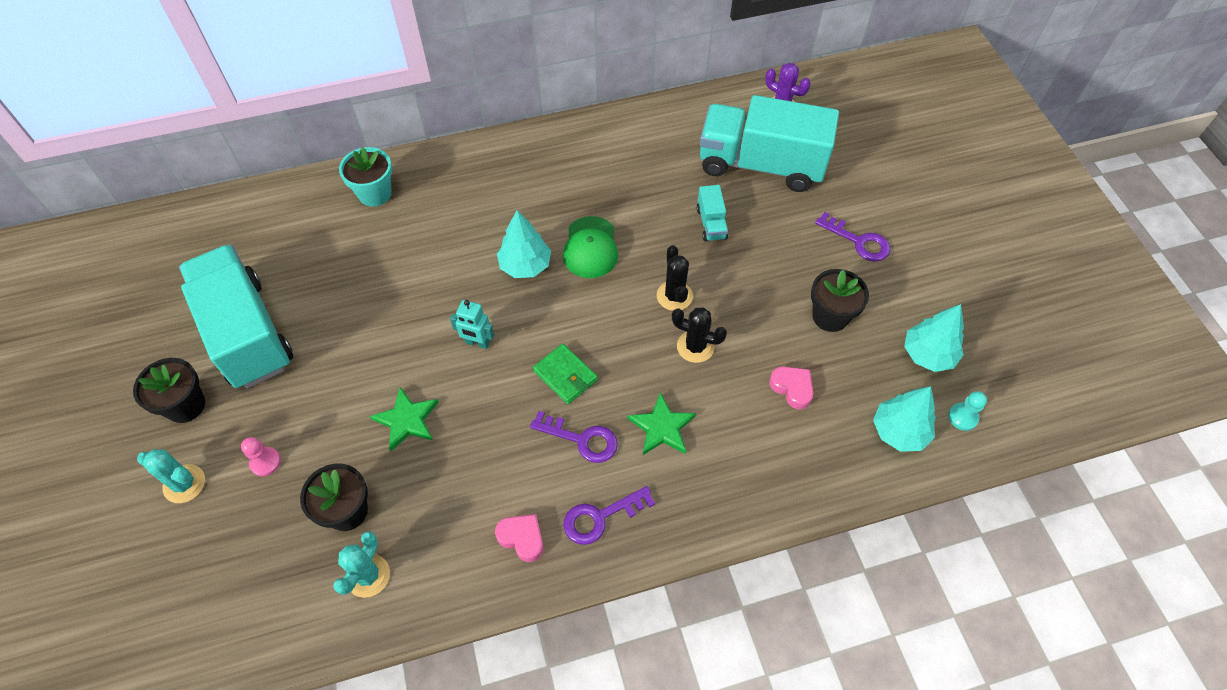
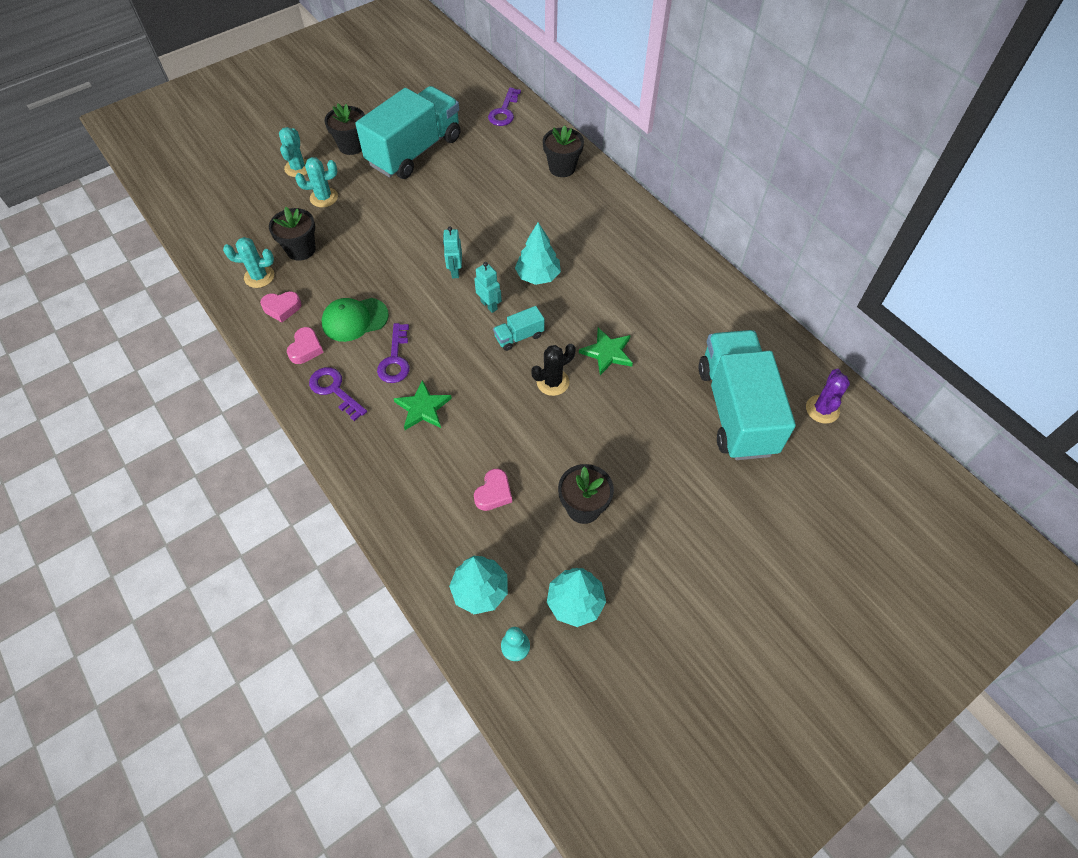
camera: 70 degrees right, 0 degrees up
pink pawn [241,437,281,476] -> turquoise cactus [295,157,338,207]
turquoise flower pot [339,147,392,207] -> black flower pot [543,125,584,177]
green star [370,387,439,451] -> green star moved to [579,328,633,375]
green wallet [533,344,598,404] -> none
green cap [563,216,618,278] -> green cap moved to [321,298,389,342]
black cactus [672,307,727,363] -> none
turquoise truck [697,185,728,241] -> turquoise truck moved to [493,306,544,351]
purple key [815,212,890,262] -> purple key moved to [488,88,521,126]
none -> pink heart [260,291,302,322]
none -> turquoise robot [474,262,502,313]

